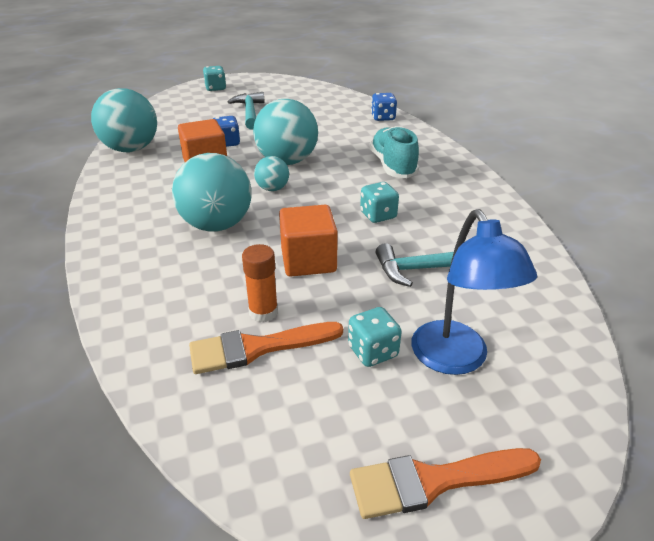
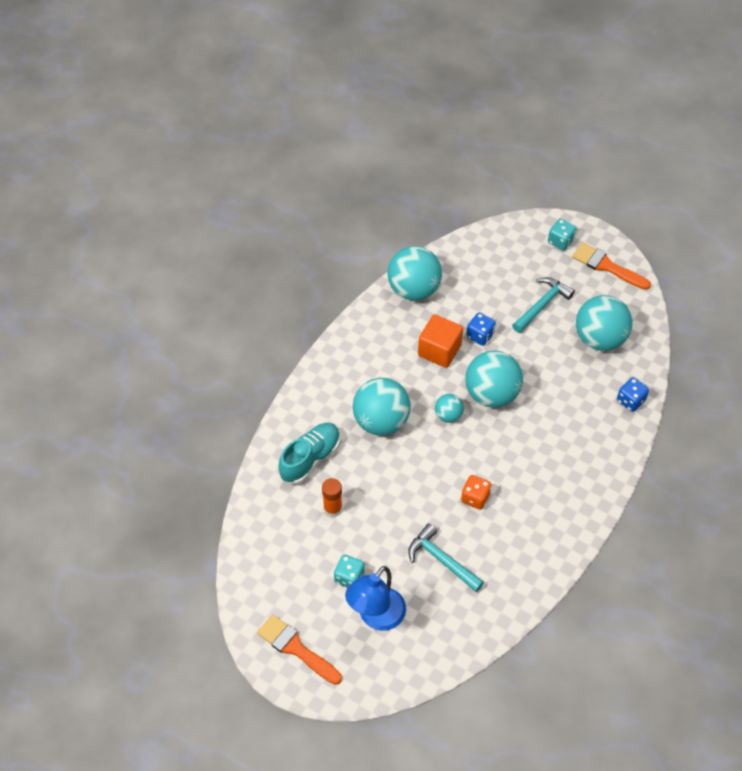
camera: 50 degrees right, 20 degrees up
orange brush [189,322,343,374] -> orange brush moved to [572,242,651,290]
orange cube [279,205,338,277] -> none
turquoise dice [360,182,399,223] -> orange dice [461,475,491,510]
turquoise shoe [370,126,419,178] -> turquoise shoe moved to [278,423,340,484]
none -> turquoise ball [576,295,632,351]

